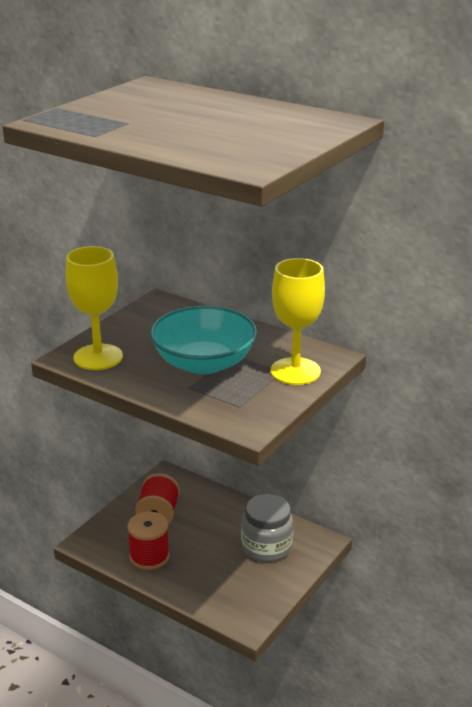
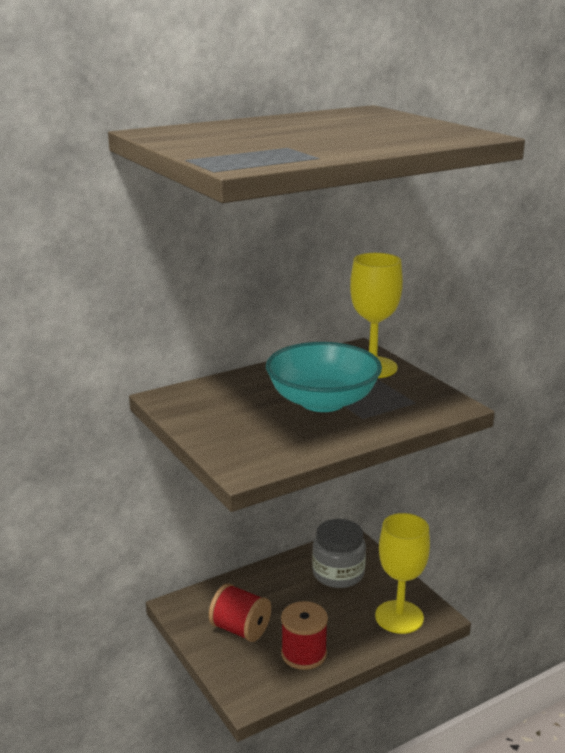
camera: 65 degrees left, 5 degrees down
yellow goblet [66,246,123,370] -> yellow goblet moved to [375,513,430,634]

